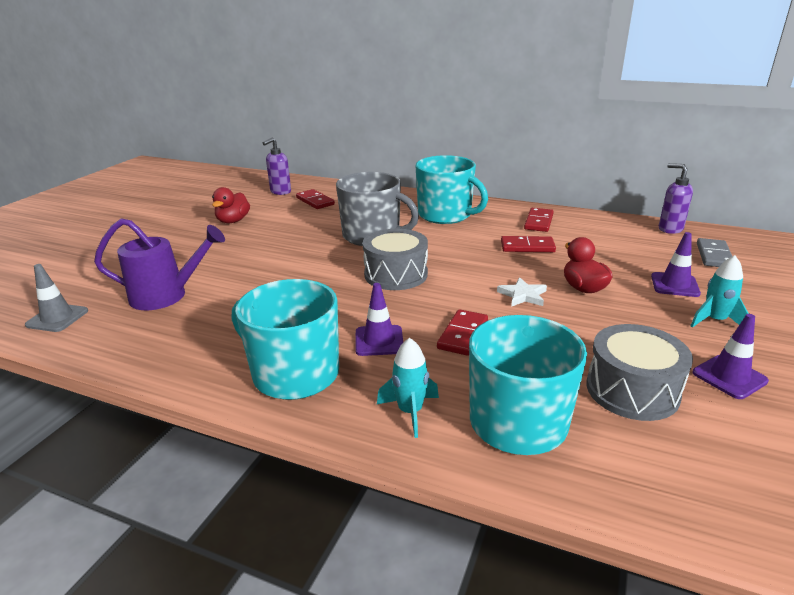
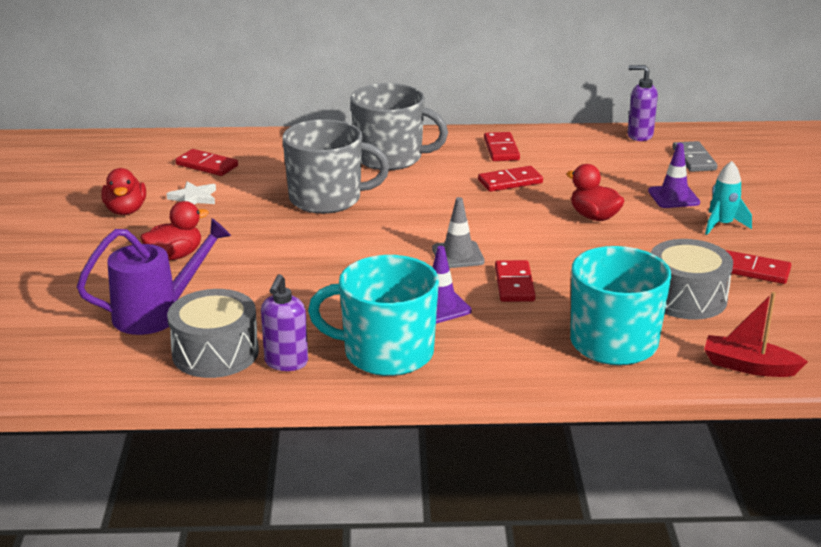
camera: 25 degrees left, 0 degrees up
grey traffic cone [25,264,88,332] -> grey traffic cone moved to [432,197,485,268]
purple soap dispenser [263,137,291,195] -> purple soap dispenser moved to [261,274,308,371]
grey drum [363,229,428,290] -> grey drum moved to [167,289,259,378]
turquoise rocket [377,338,439,438] -> none
turquoise mug [415,155,488,224] -> grey mug [350,83,448,170]
white star [497,277,547,307] -> white star moved to [167,181,216,205]
purple traffic cone [692,314,769,399] -> red domino [726,250,791,284]
none -> red duck [140,201,209,261]
none -> red boat [704,292,808,377]

